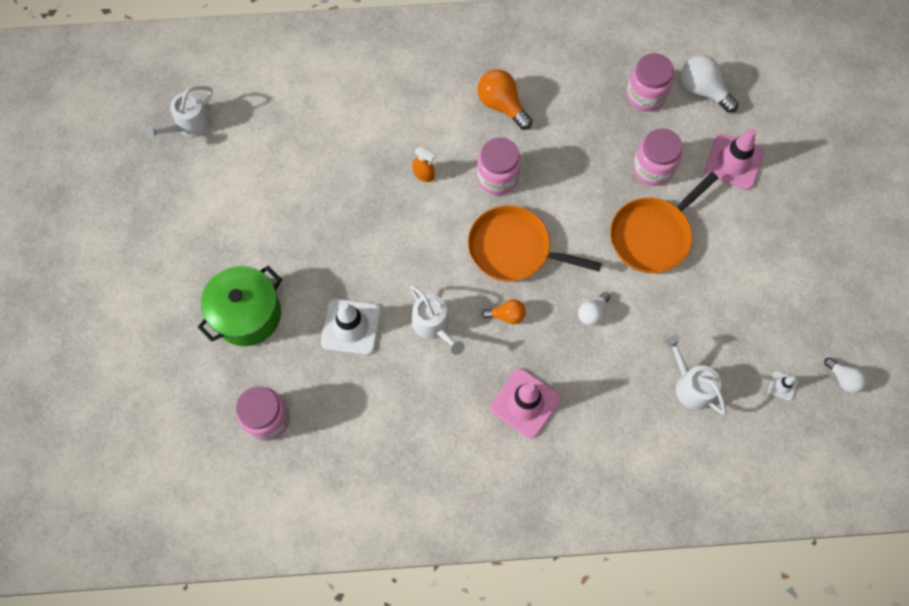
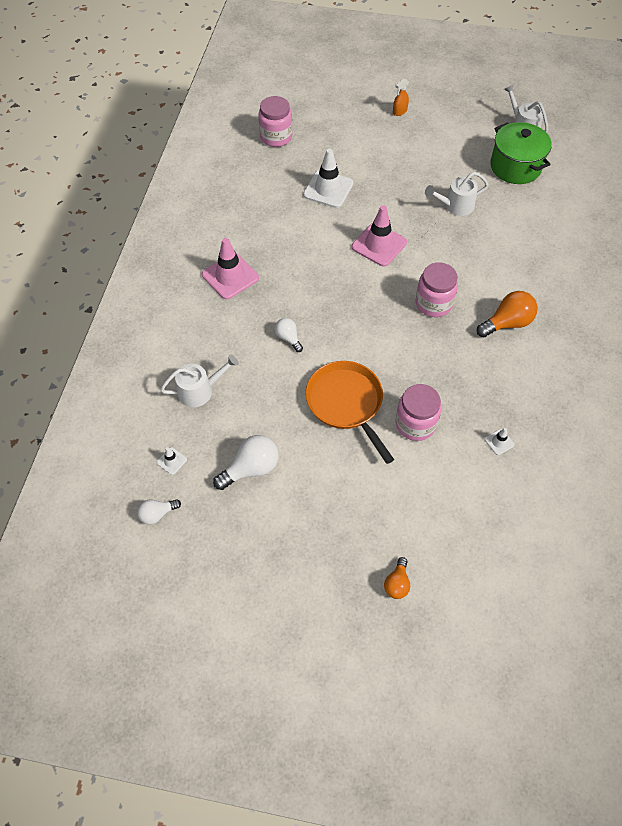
camera: 105 degrees right, 10 degrees down
green pot [198,266,282,346] -> green pot moved to [490,122,552,184]
white watering can [410,285,465,355] -> white watering can moved to [425,172,489,216]
orange spray bottle [412,147,435,182] -> orange spray bottle moved to [393,78,409,116]
orange pan [468,205,602,282] -> none
orange light bulb [482,299,526,324] -> orange light bulb moved to [384,557,410,599]
pink jar [626,53,674,112] -> white traffic cone [484,428,515,455]
white light bulb [681,55,739,113] -> white light bulb moved to [213,435,279,490]
pink traffic cone [704,129,764,190] -> pink traffic cone moved to [352,205,407,267]

